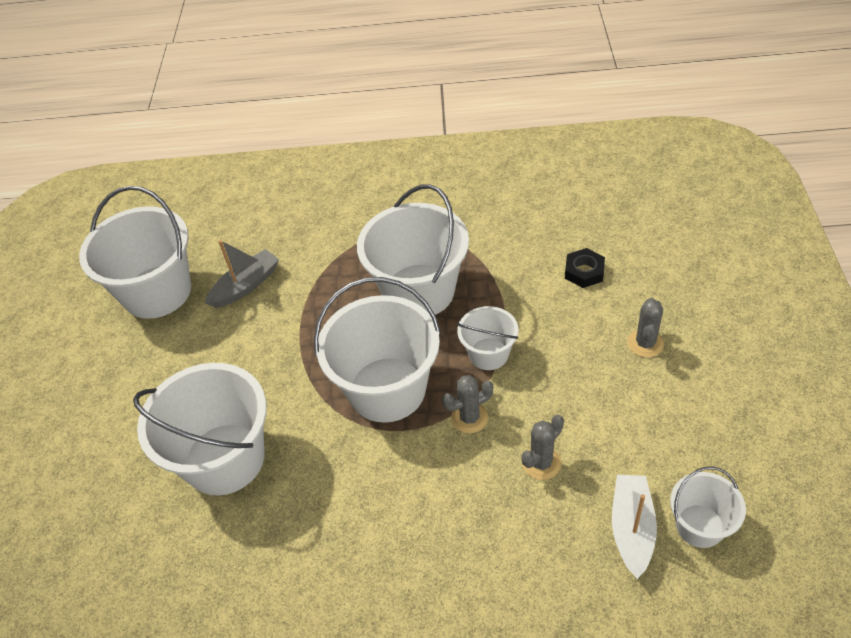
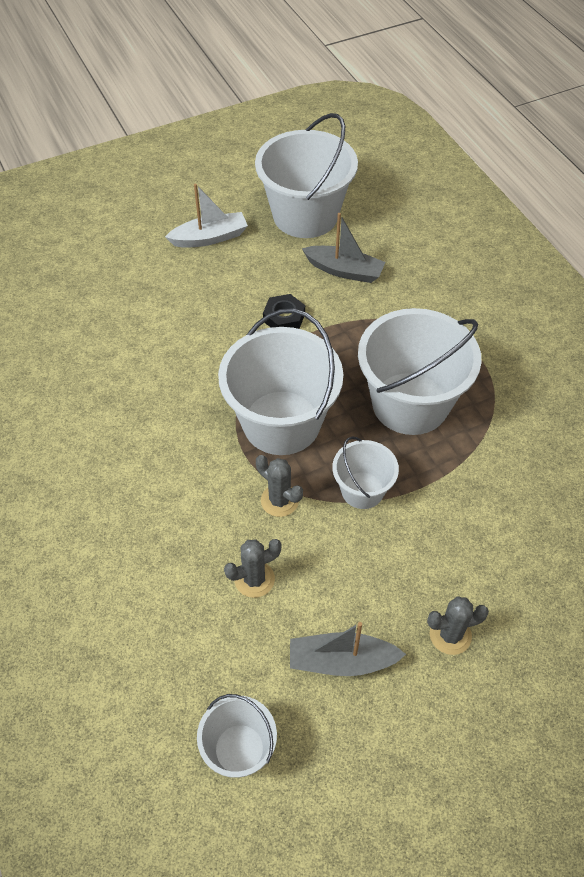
camera: 60 degrees right, 5 degrees up
white bucket [133,363,267,495] -> none
grey cactus [521,415,564,480] -> grey cactus turned 45 degrees counterclockwise [224,539,282,598]
black nut [565,248,605,288] -> black nut moved to [263,294,305,329]
white boat [612,475,657,579] -> white boat moved to [165,184,248,248]
none -> grey boat [290,622,406,676]

